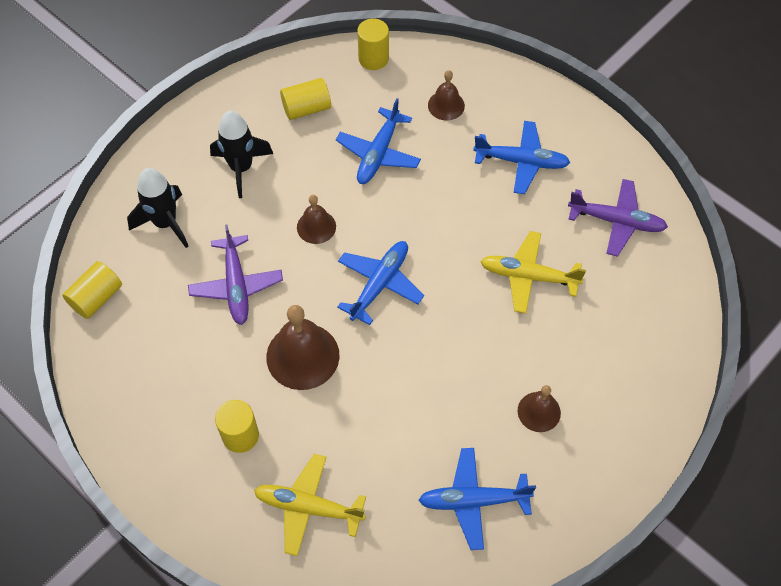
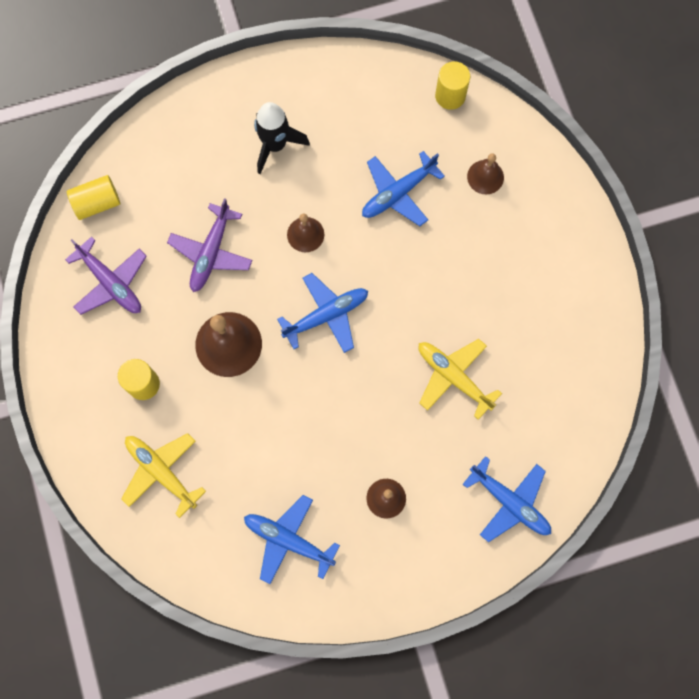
camera: 30 degrees right, 15 degrees up
black rocket [127,168,188,248] -> none
yellow cylinder [280,78,331,120] -> none
blue plane [473,121,571,194] -> blue plane moved to [463,456,551,542]
purple plane [568,179,668,257] -> purple plane moved to [65,236,147,315]

